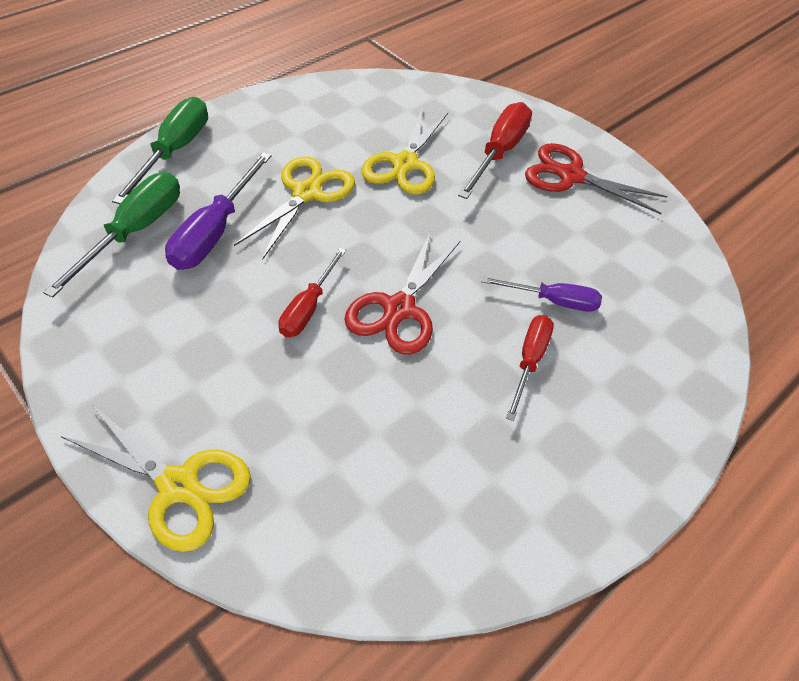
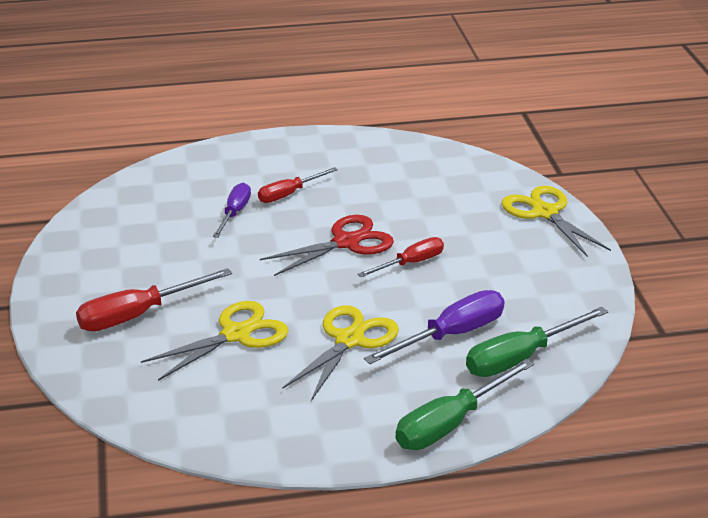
camera: 145 degrees left, 20 degrees down
yellow scissors [234,156,355,260] -> yellow scissors turned 150 degrees clockwise [282,305,399,401]
purple screwdriver [481,276,602,312] -> purple screwdriver turned 60 degrees clockwise [213,183,251,238]
red scissors [525,143,668,214] -> none

